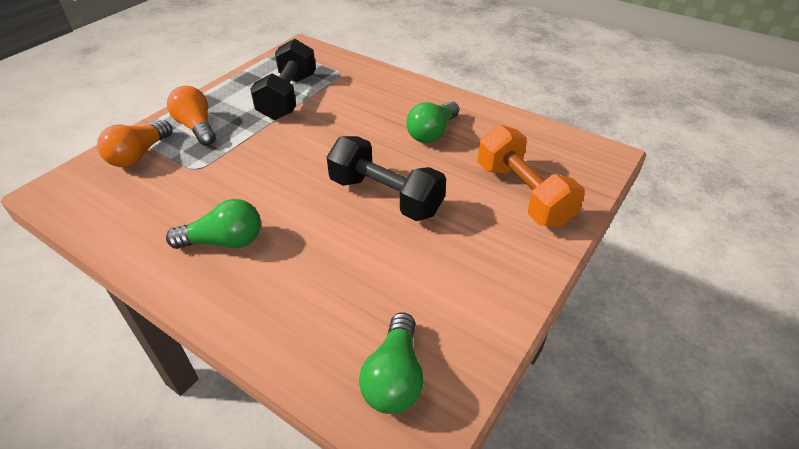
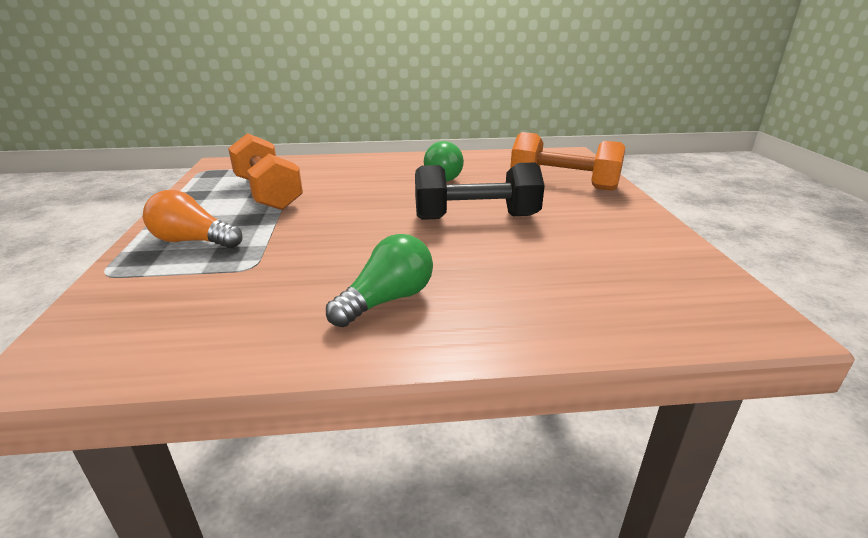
camera: 40 degrees left, 15 degrees down
orange light bulb [97,120,172,167] -> none
black dumbbell [250,39,316,120] -> orange dumbbell [228,133,303,210]
green light bulb [359,312,424,414] -> none

